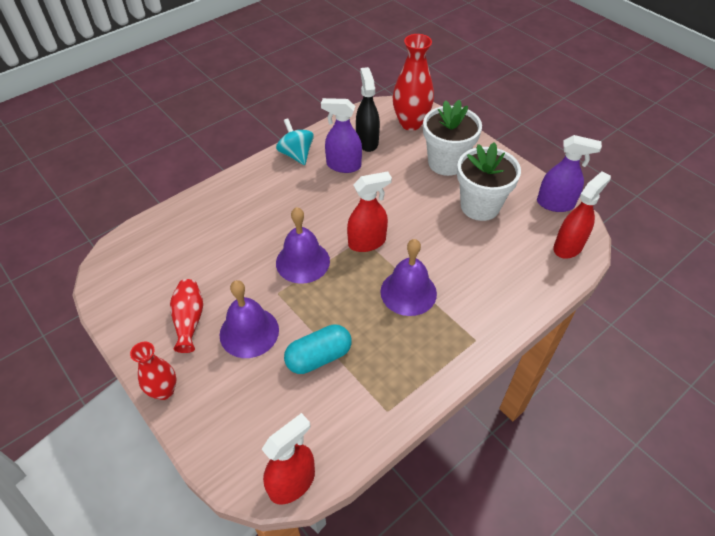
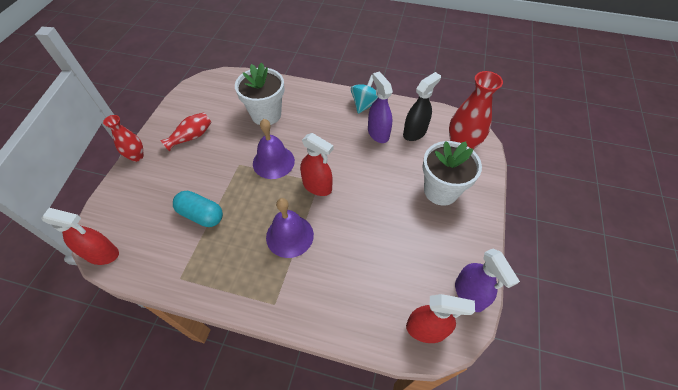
camera: 55 degrees right, 5 degrees up
purple bell [220,280,279,358] -> none
white flower pot [457,142,521,221] -> white flower pot moved to [235,62,284,125]

